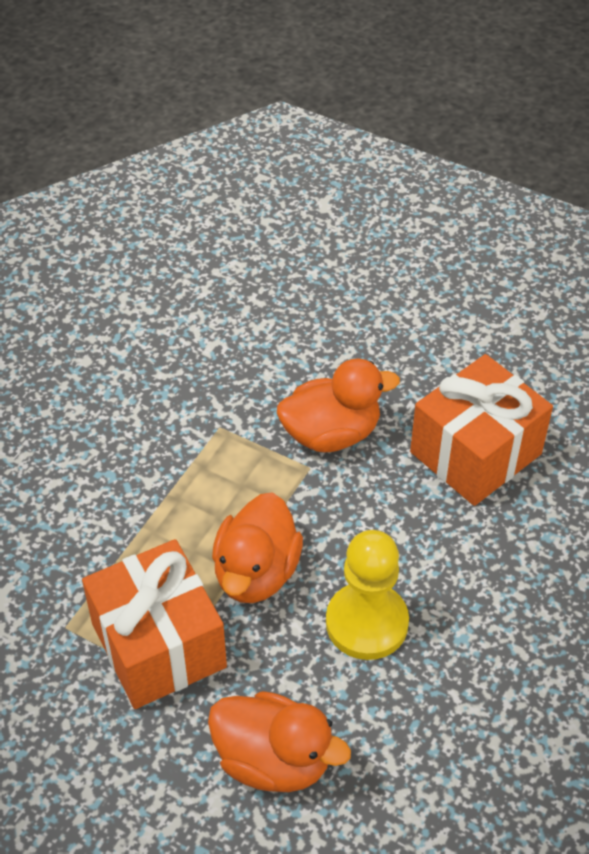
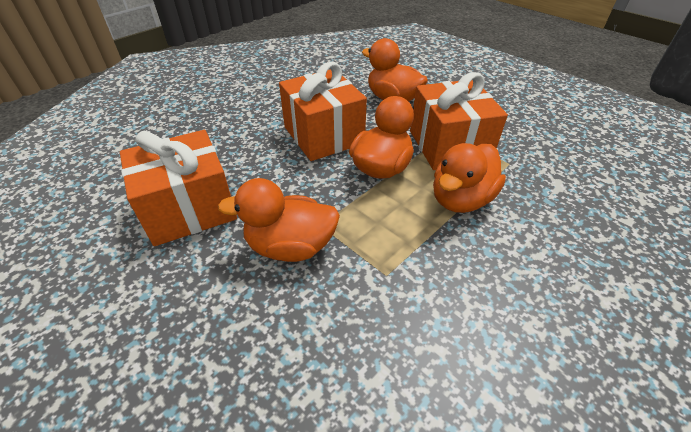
camera: 165 degrees left, 5 degrees down
yellow pawn [326,530,409,660] -> orange gift [279,62,367,161]
none -> orange duck [433,143,506,213]

